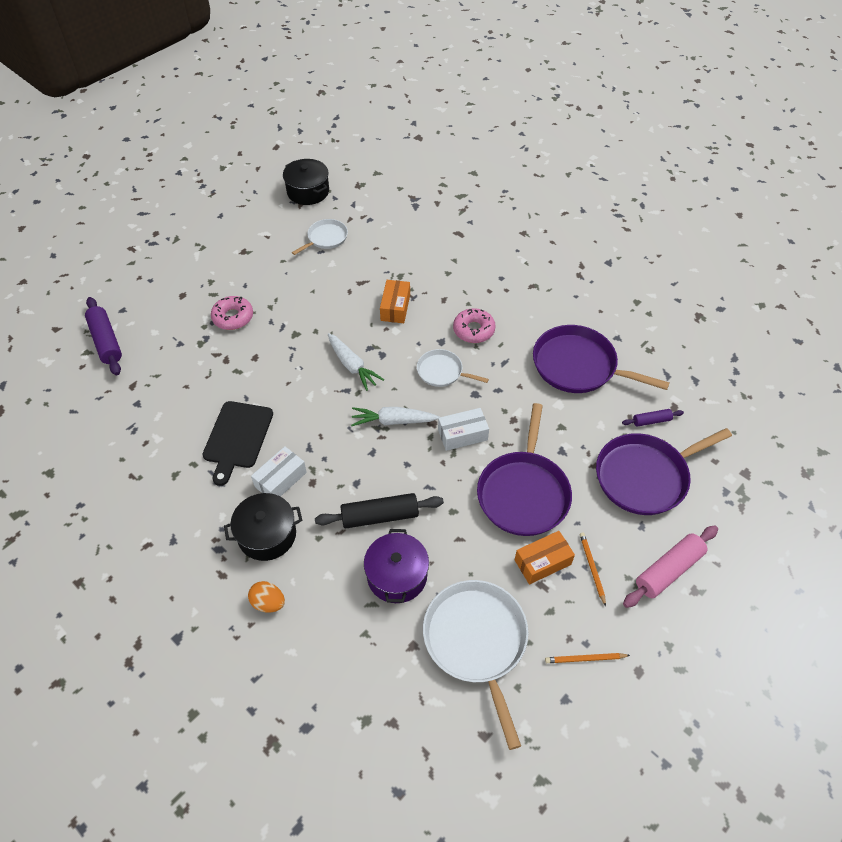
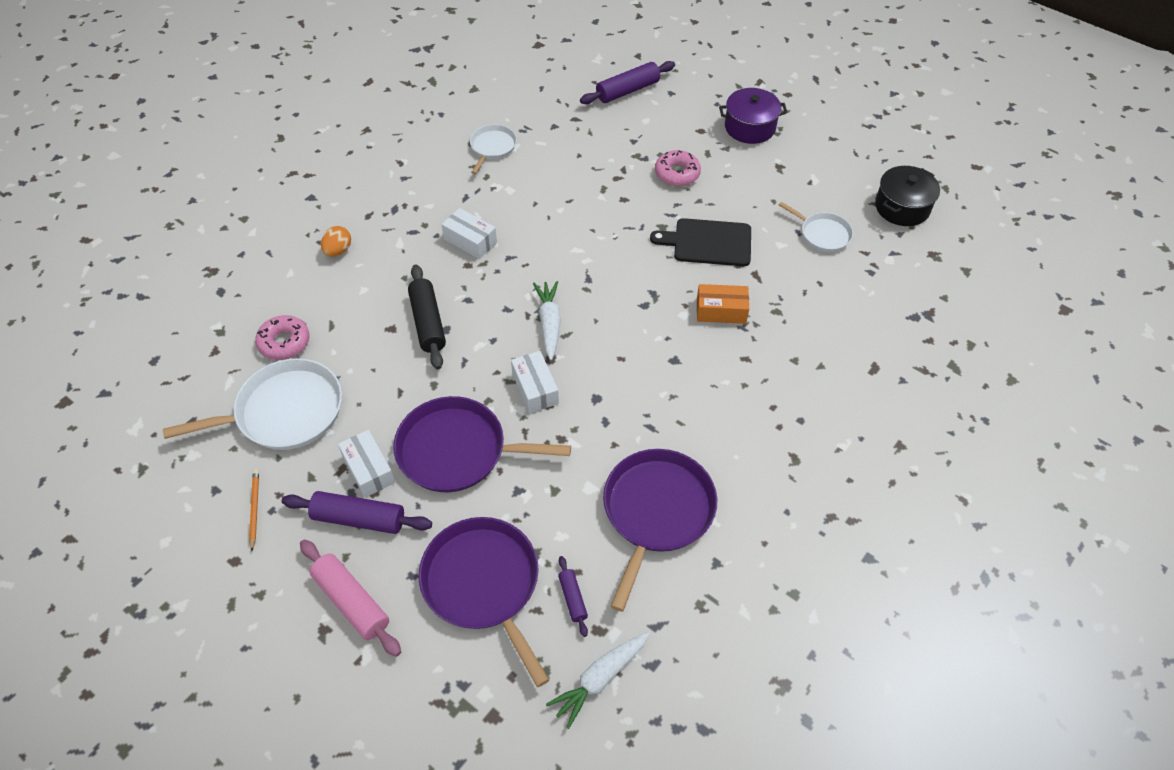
camera: 85 degrees right, 0 degrees up
black cutting board [203,401,273,486] -> black cutting board moved to [650,218,751,266]
black pot [224,493,302,561] -> none
white carrot [328,333,384,391] -> white carrot moved to [546,632,650,729]
purple pot [364,529,429,603] -> purple pot moved to [719,88,787,144]
white pan [417,349,489,387] -> white pan moved to [470,124,517,174]
pink donut [453,308,496,343] -> pink donut moved to [255,315,310,360]
orange box [515,531,575,585] -> white box [338,430,395,498]
orange pencil [580,533,606,606] -> purple rolling pin [282,491,432,534]

